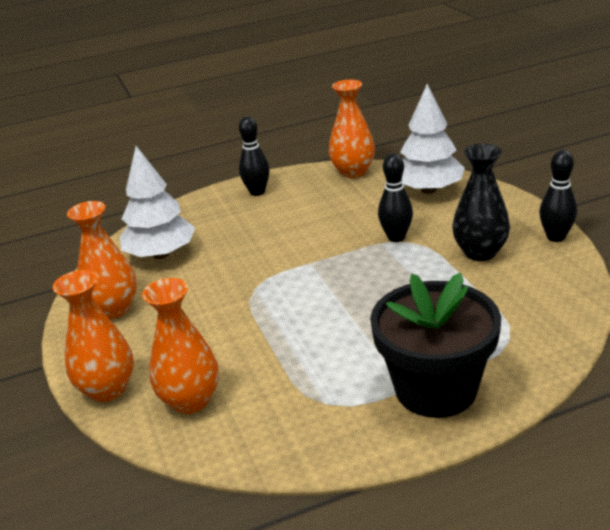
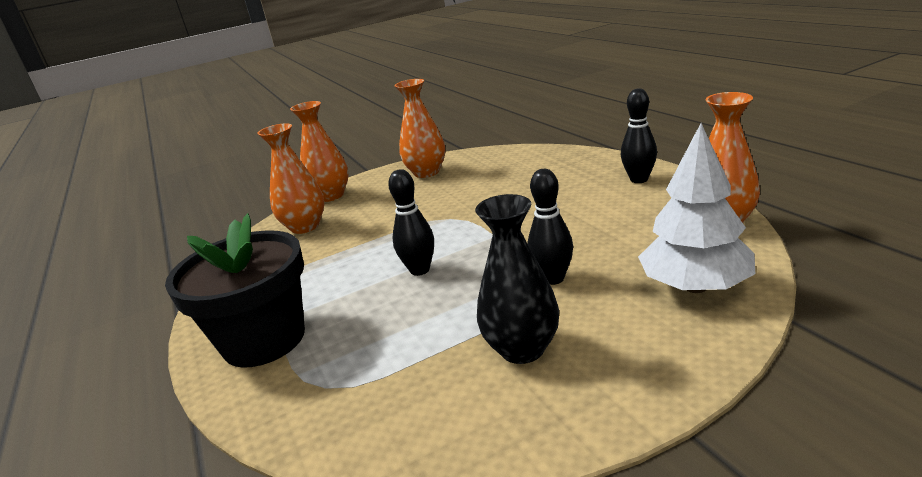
camera: 85 degrees right, 5 degrees down
white tree [120,146,195,259] -> none
black bowling pin [539,150,577,242] -> black bowling pin moved to [388,169,434,276]

